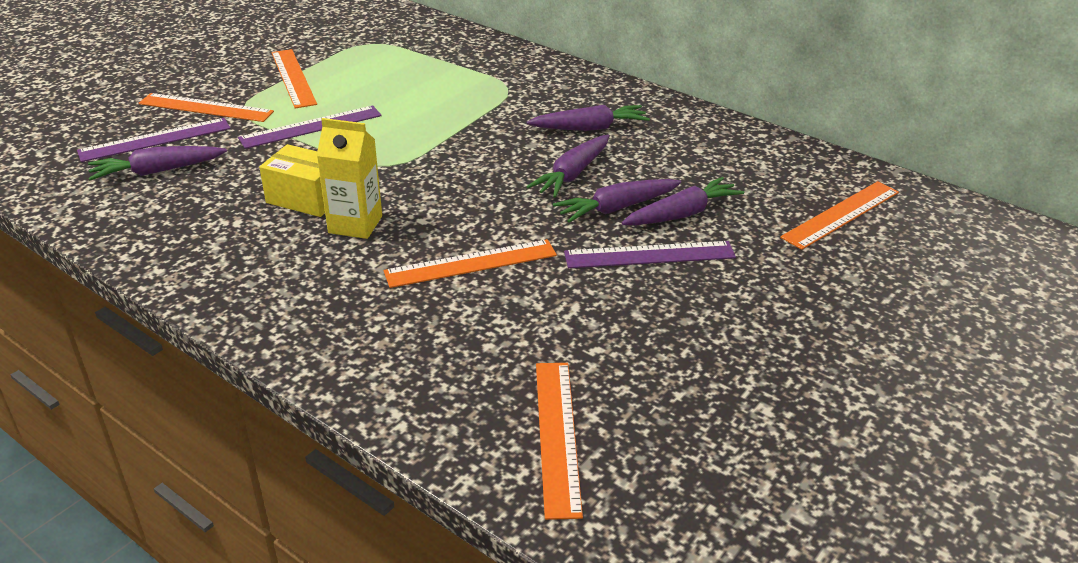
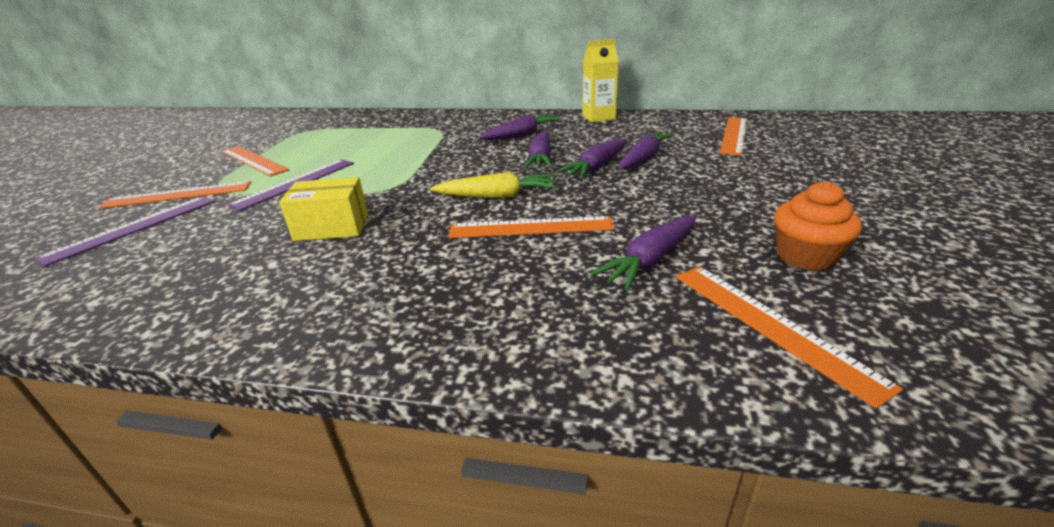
camera: 25 degrees left, 5 degrees down
purple carrot [88,146,227,180] -> purple carrot moved to [590,215,696,291]
yellow carton [317,118,382,239] -> yellow carton moved to [583,39,619,123]
orange ruler [384,239,557,288] -> orange ruler turned 45 degrees clockwise [448,216,614,238]
purple ruler [564,241,736,268] -> none
none -> yellow carrot [430,172,557,198]
none -> orange cupcake [774,181,862,271]

